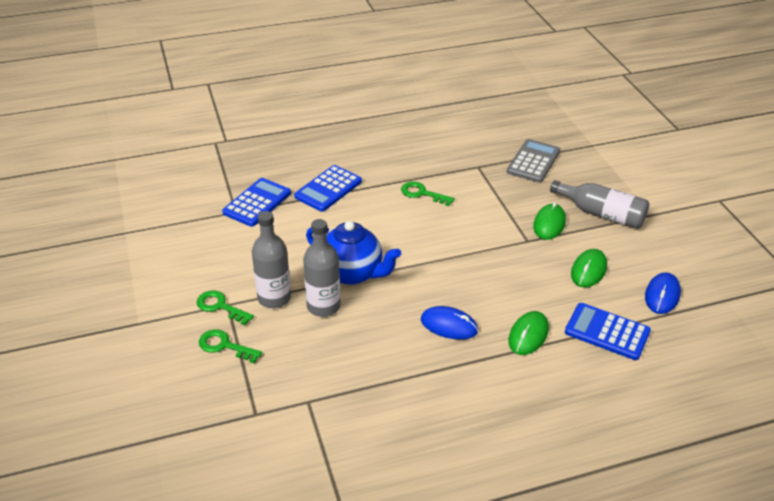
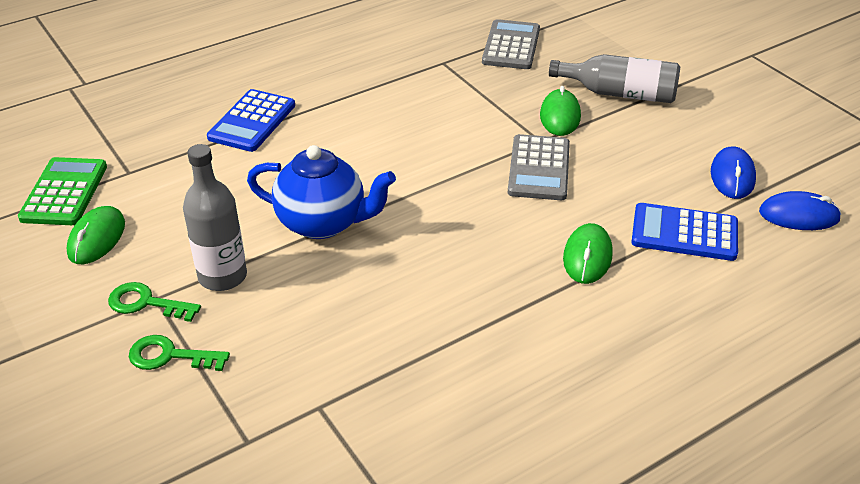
camera: 15 degrees left, 0 degrees up
blue calculator [222,178,291,227] -> none
grey bottle [303,219,341,317] -> none
green key [401,181,455,206] -> none
blue mouse [421,306,478,340] -> blue mouse moved to [759,191,842,230]
green mouse [571,249,607,288] -> green mouse moved to [67,206,125,264]
none -> green calculator [18,157,107,225]
none -> grey calculator [508,134,570,200]

